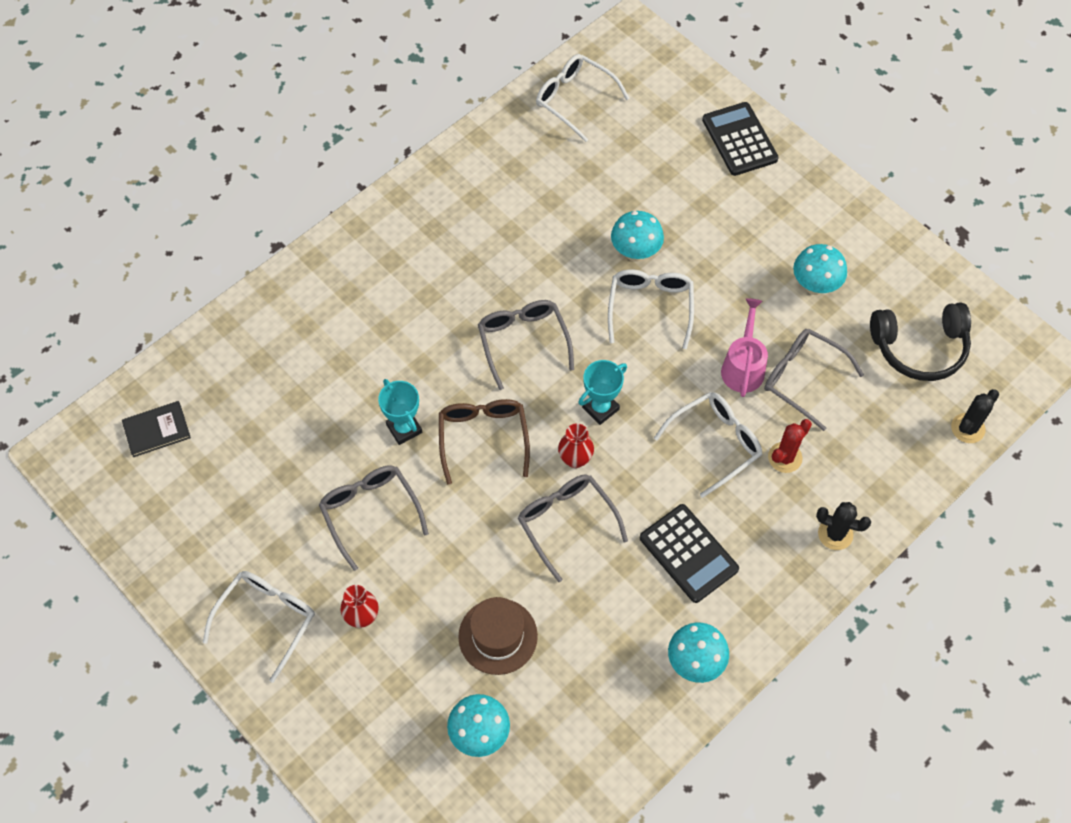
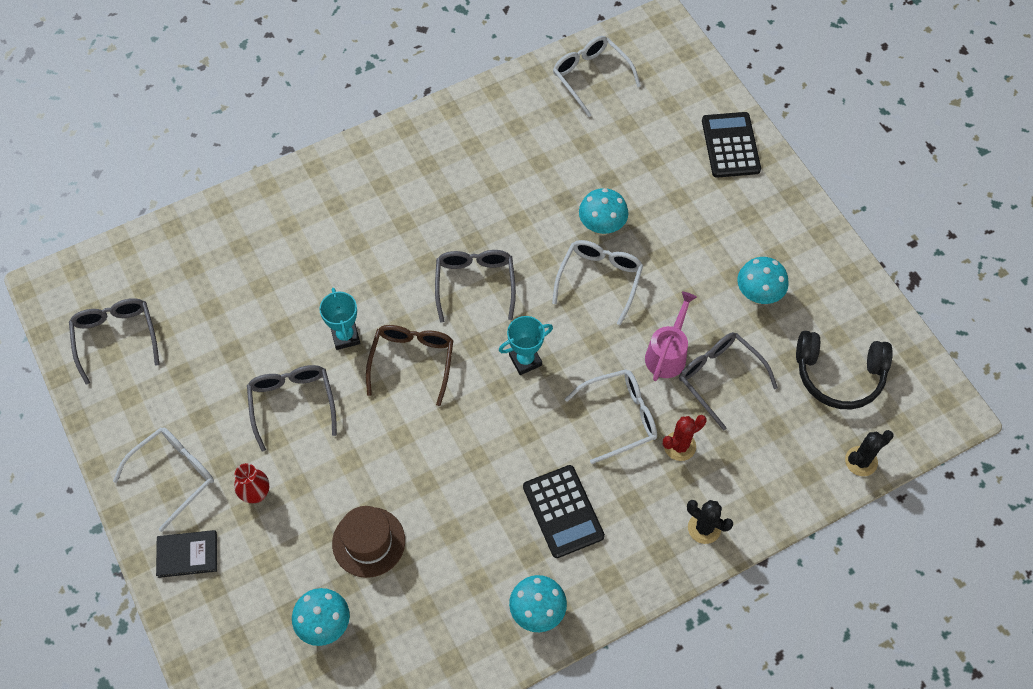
camera: 15 degrees right, 0 degrees up
black book [122,401,191,457] -> black book moved to [156,530,217,578]
grey glasses [518,475,628,582] -> grey glasses moved to [69,298,160,385]
red vase [558,423,594,468] -> none

